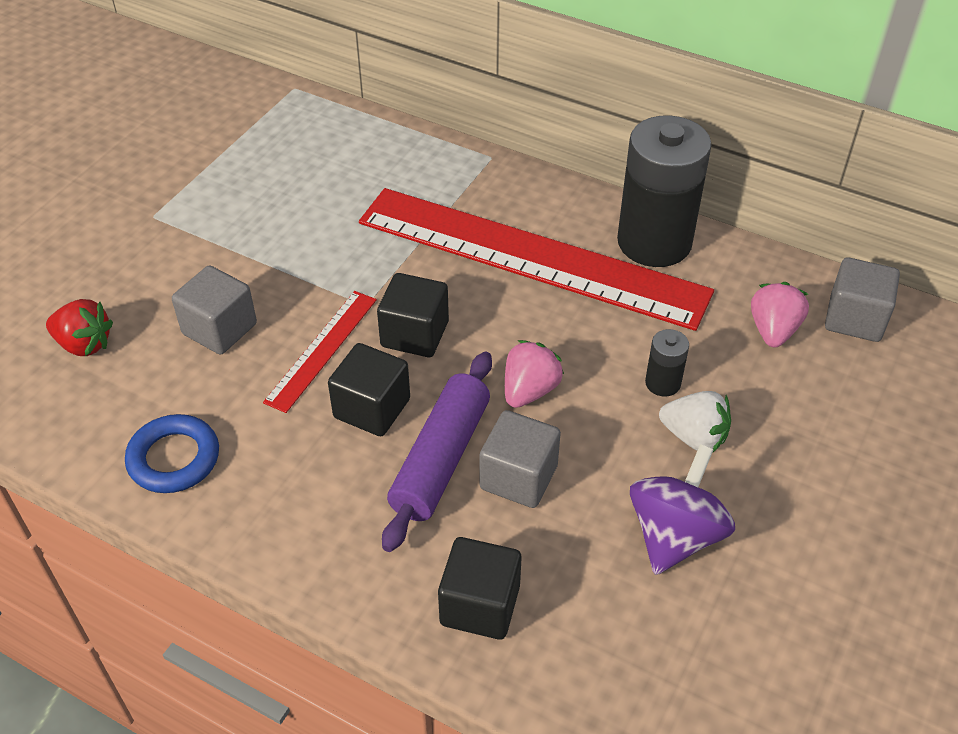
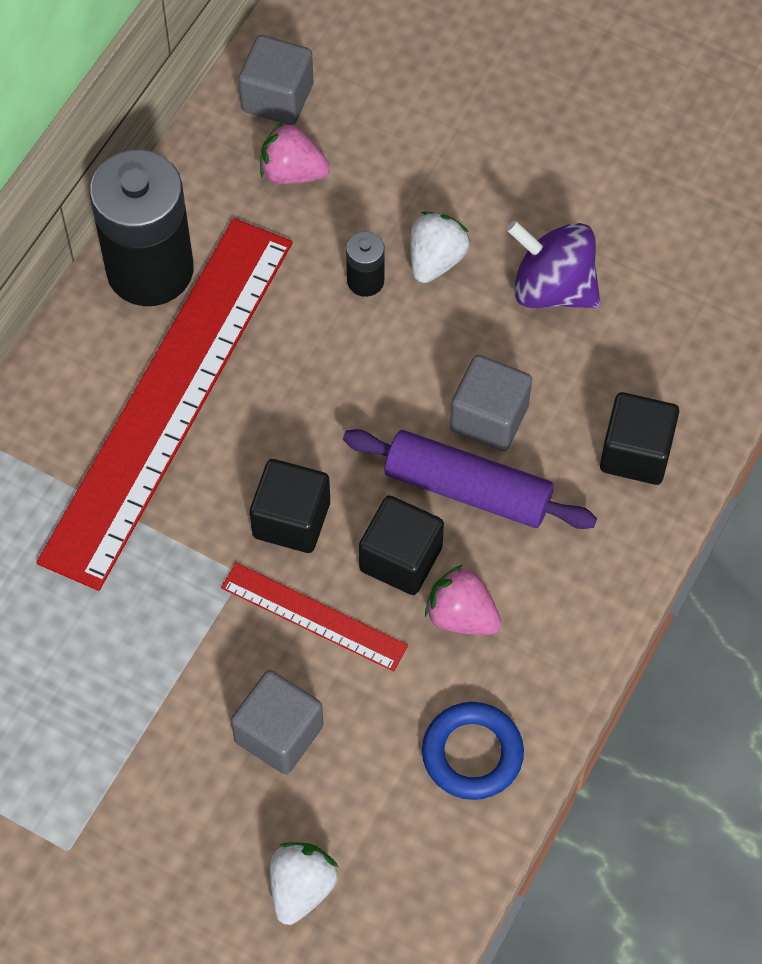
camera: 90 degrees left, 15 degrees up
red strawberry [46,299,113,356] -> white strawberry [270,842,338,925]
pink strawberry [505,340,564,408] -> pink strawberry moved to [425,565,501,635]

